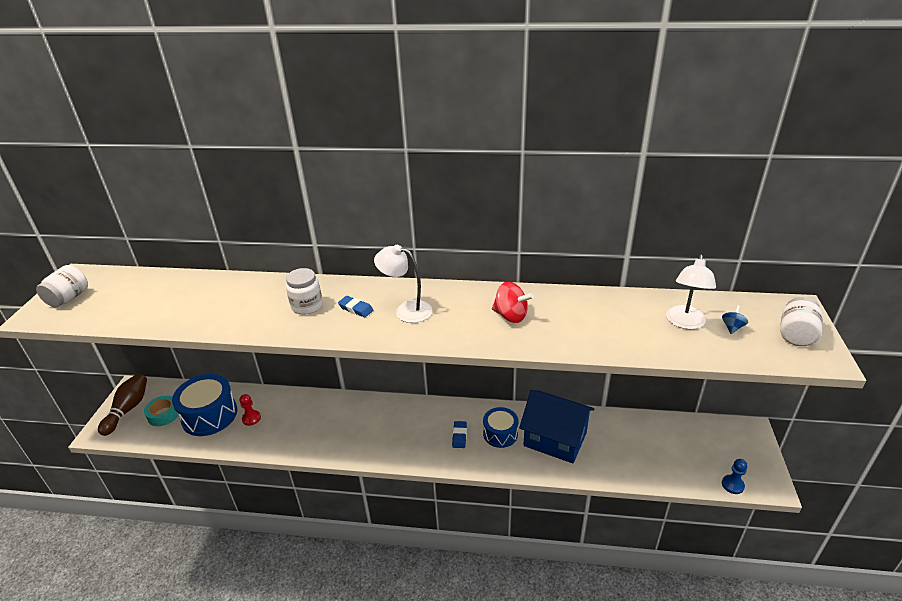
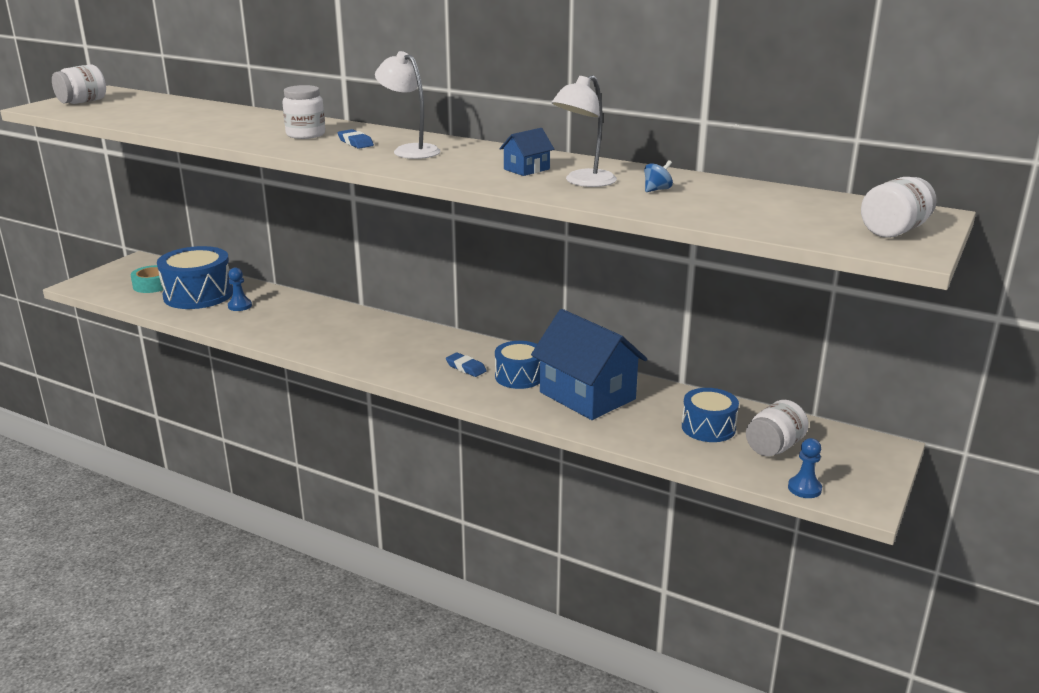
camera: 20 degrees right, 10 degrees down
brown bowling pin [98,374,147,436] -> none
red pawn [240,394,261,426] -> blue pawn [228,267,252,311]
blue eraser [452,421,467,448] -> blue eraser turned 75 degrees counterclockwise [446,353,487,377]
red spinning top [492,282,534,323] -> blue house [500,128,554,176]
white lamp [666,254,716,329] -> white lamp moved to [551,75,617,187]
blue spinning top [722,305,748,334] -> blue spinning top moved to [644,160,673,192]
none -> blue drum [682,388,739,442]
none -> white jar [746,400,809,457]

